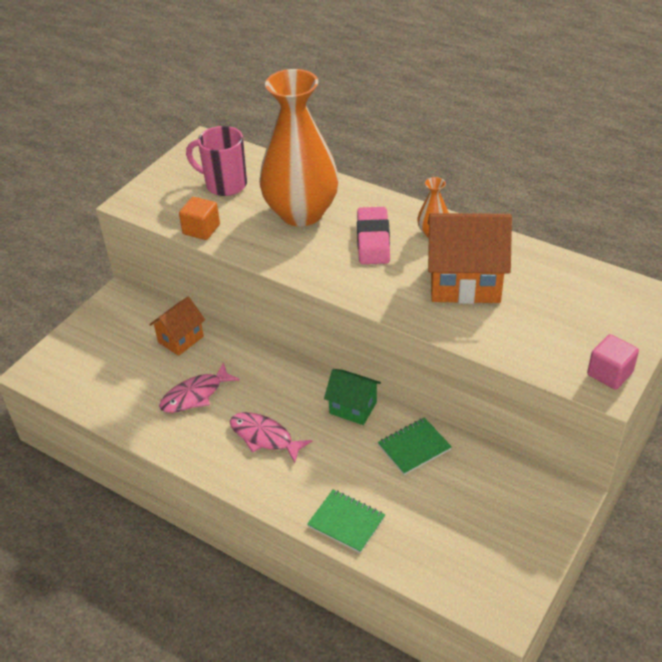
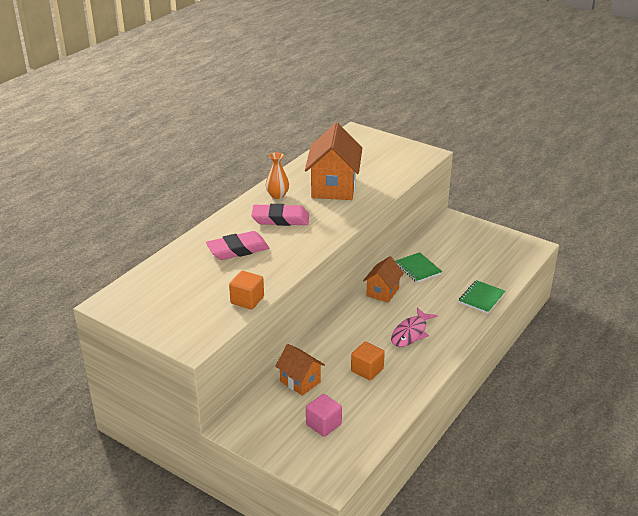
camera: 90 degrees left, 10 degrees down
pink fish [159,362,240,413] -> orange cube [351,342,385,380]
pink mug [186,126,247,196] -> none
orange vase [259,69,339,227] -> pink eraser [206,231,269,260]
green house [324,369,381,425] -> orange house [363,256,404,303]
pink cube [587,334,639,390] -> pink cube moved to [306,394,342,437]

